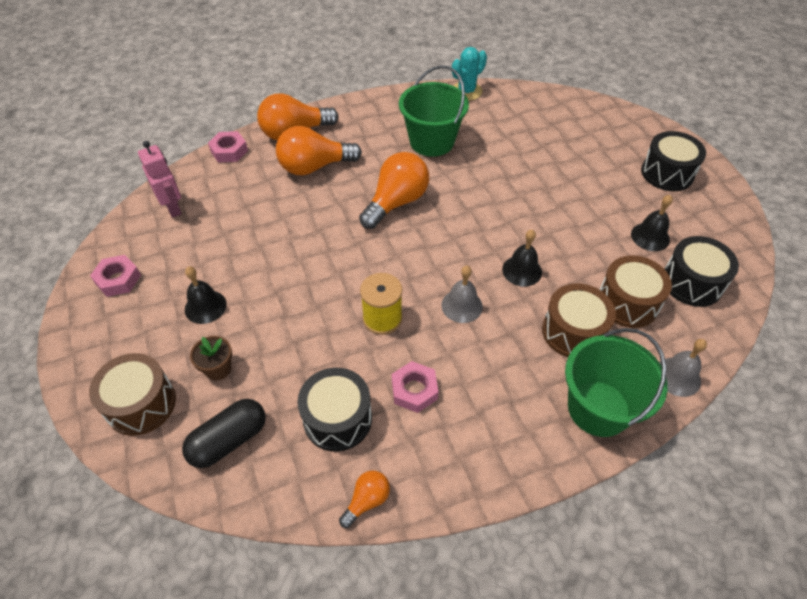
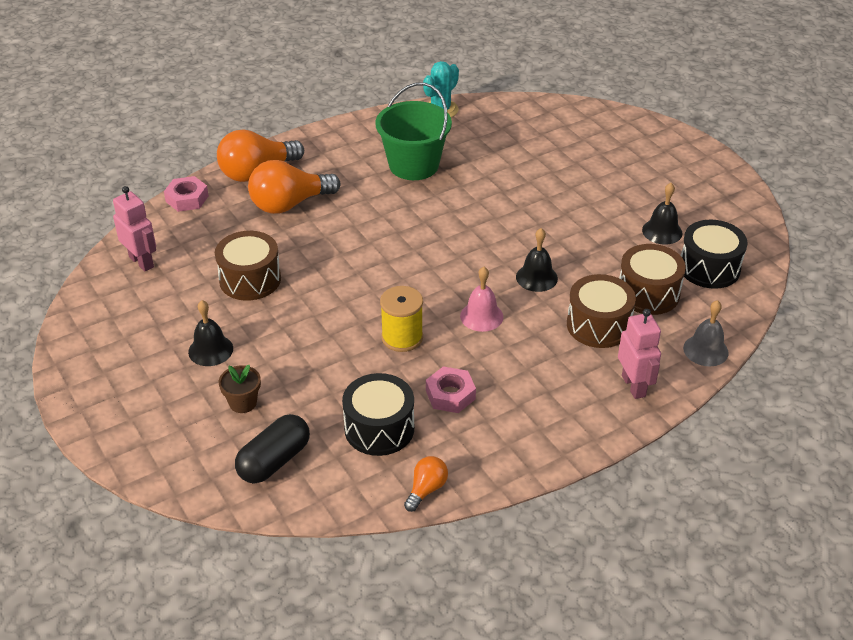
camera: 10 degrees left, 10 degrees down
brown drum [89,353,176,436] -> brown drum moved to [215,231,281,301]
pink nut [90,255,141,297] -> none
orange light bulb [359,152,429,229] -> none
grey bell [441,266,483,323] -> pink bell [460,267,503,332]
green bucket [565,328,668,437] -> pink robot [618,309,661,399]
black drum [641,131,706,191] -> none

